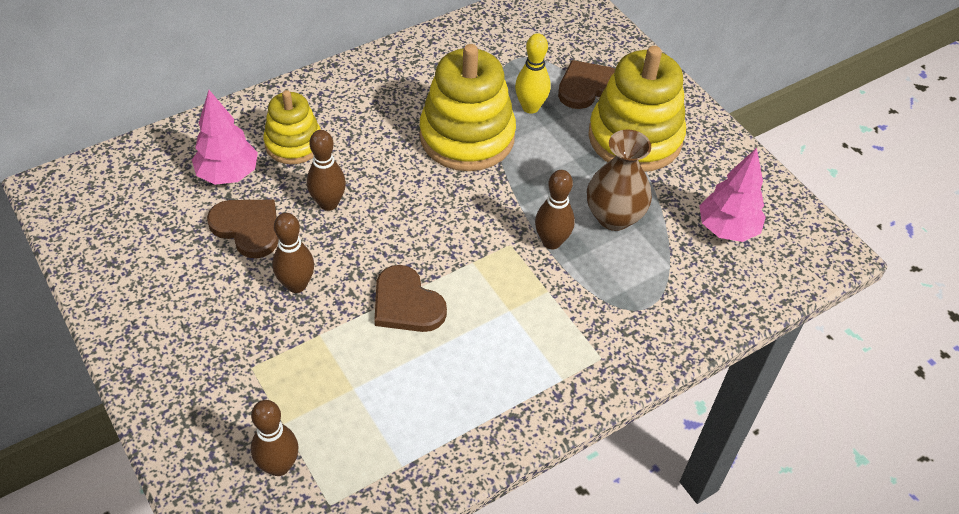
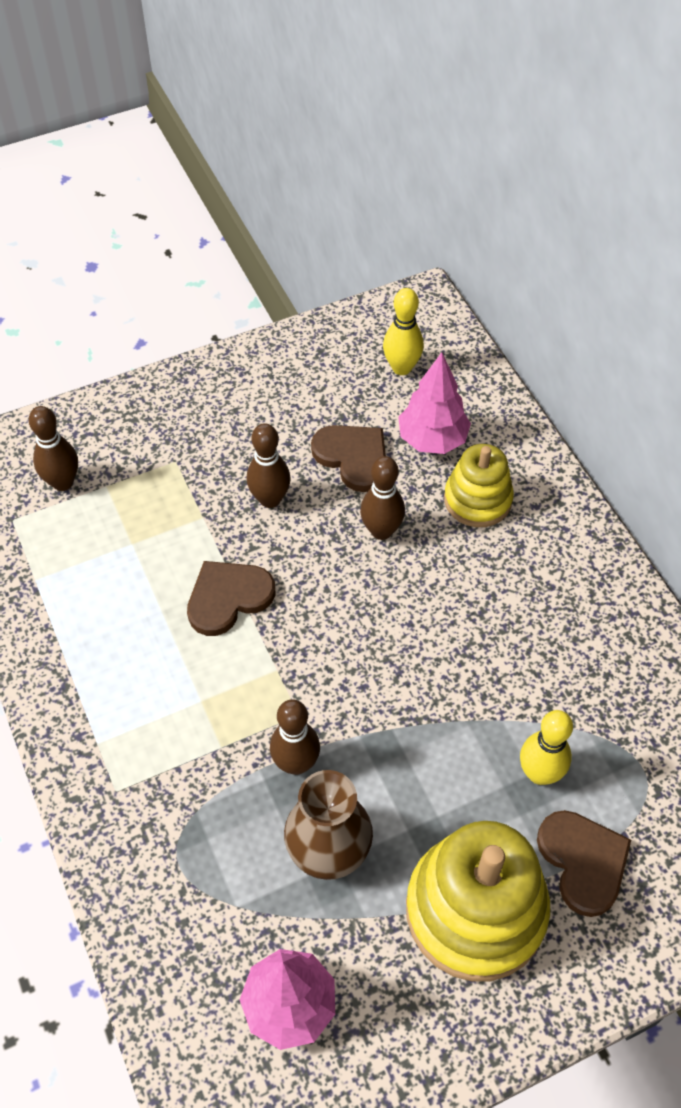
camera: 100 degrees right, 5 degrees up
brown heart [207,200,279,258] -> brown heart turned 90 degrees counterclockwise [311,425,386,492]
yellow stacking toy [419,44,516,171] -> none
none -> yellow bowling pin [383,288,424,375]

